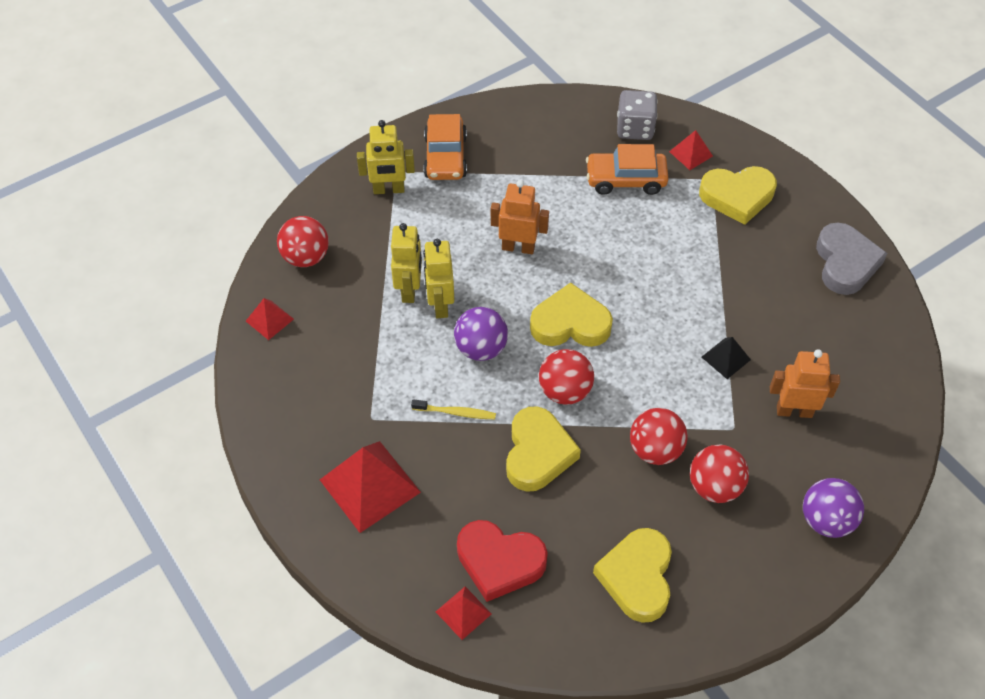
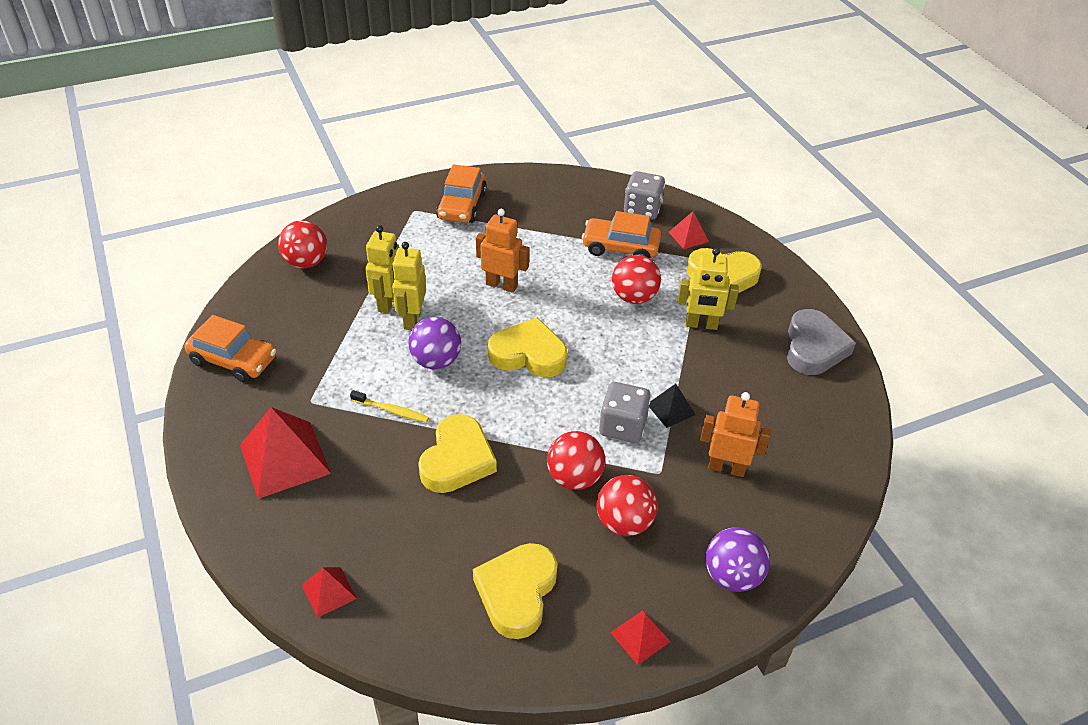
camera: 10 degrees right, 10 degrees down
red pyramid [246,298,294,340] -> red pyramid moved to [610,610,671,665]
yellow robot [357,120,415,194] -> yellow robot moved to [678,248,739,330]
red heart [457,520,548,602] -> none
red ball [539,349,594,405] -> red ball moved to [612,255,661,304]
none -> orange car [184,315,276,383]
none -> grey dice [599,382,651,443]

